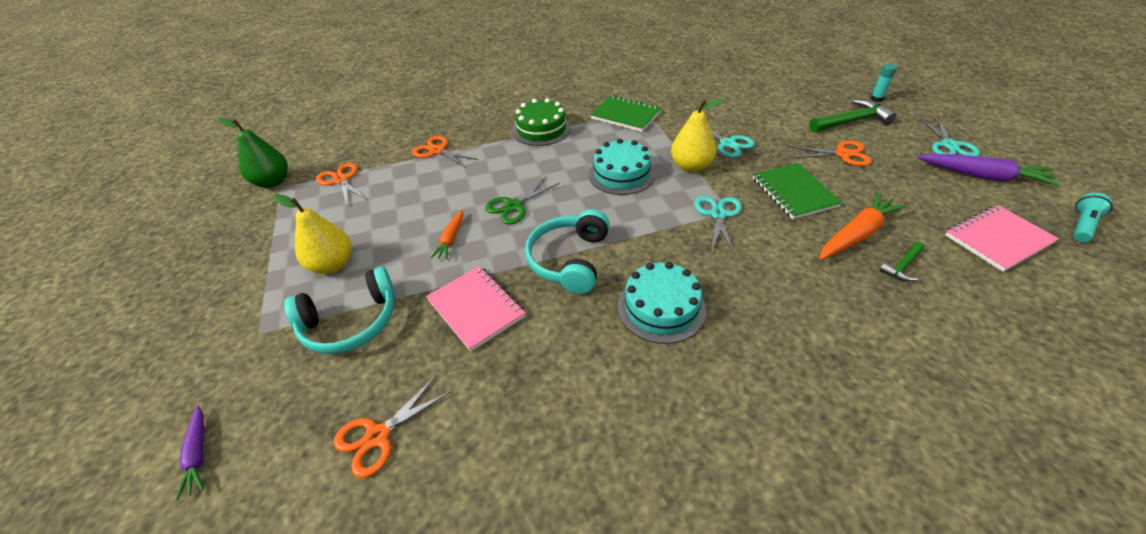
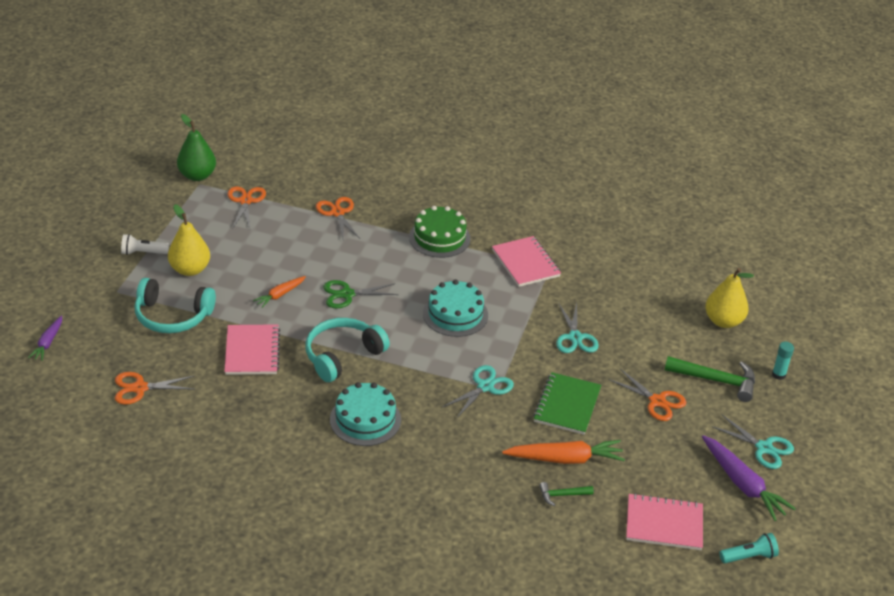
camera: 30 degrees right, 5 degrees down
green notebook [590,95,661,132] -> pink notebook [492,236,561,287]
yellow pear [671,99,724,172] -> yellow pear moved to [705,268,754,328]
turquoise scissors [919,117,980,156] -> turquoise scissors turned 90 degrees counterclockwise [711,415,794,469]
none -> white flashlight [121,234,169,255]

